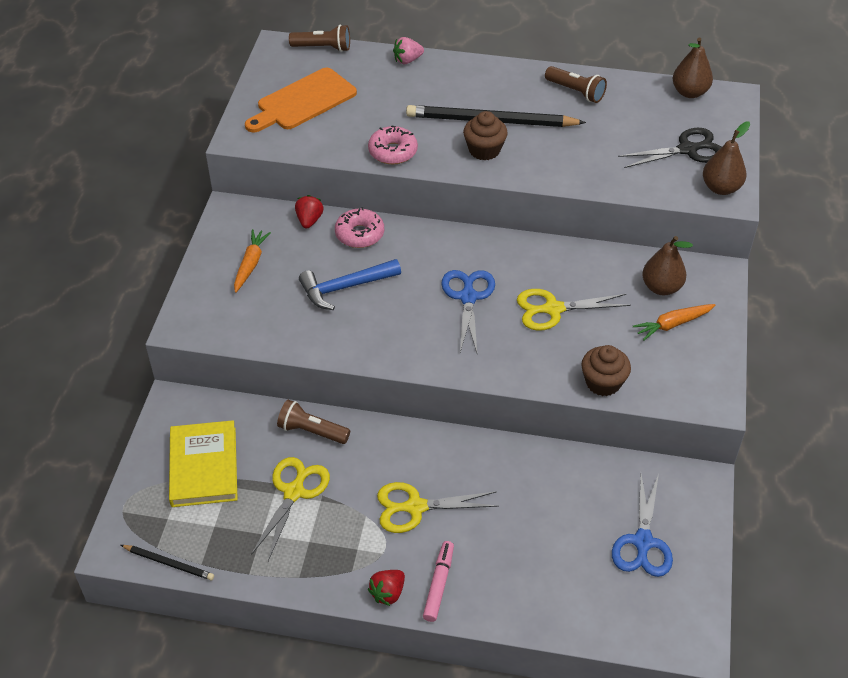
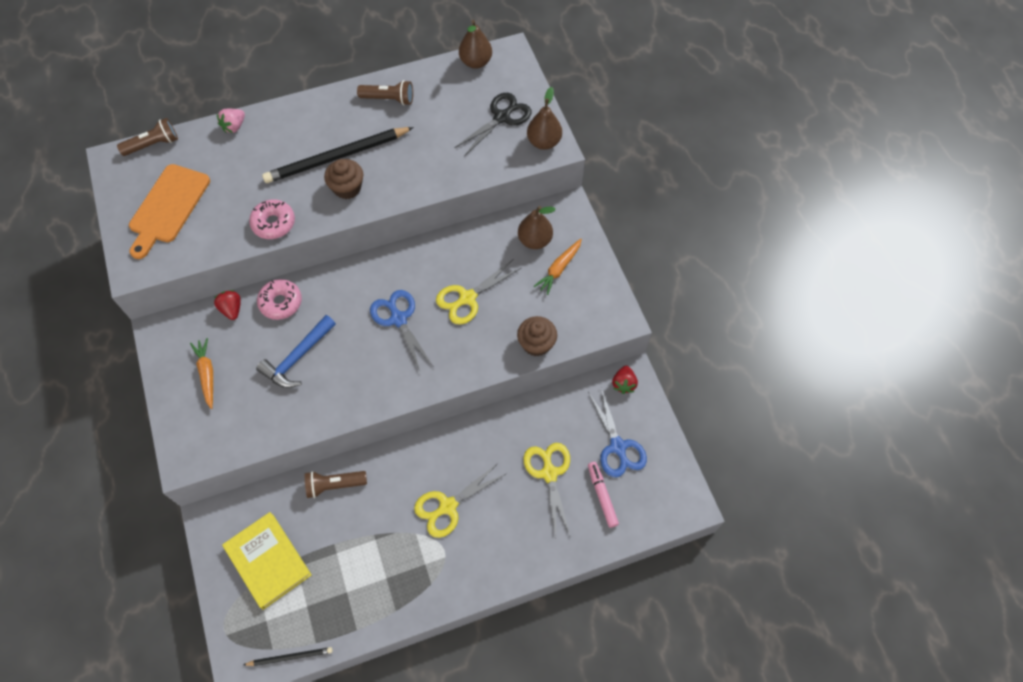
camera: 30 degrees left, 15 degrees up
yellow scissors [251,457,330,561] -> yellow scissors moved to [523,443,570,538]
red strawberry [368,570,405,606] -> red strawberry moved to [612,366,638,394]
pink marker [423,541,454,622] -> pink marker moved to [588,462,619,528]

